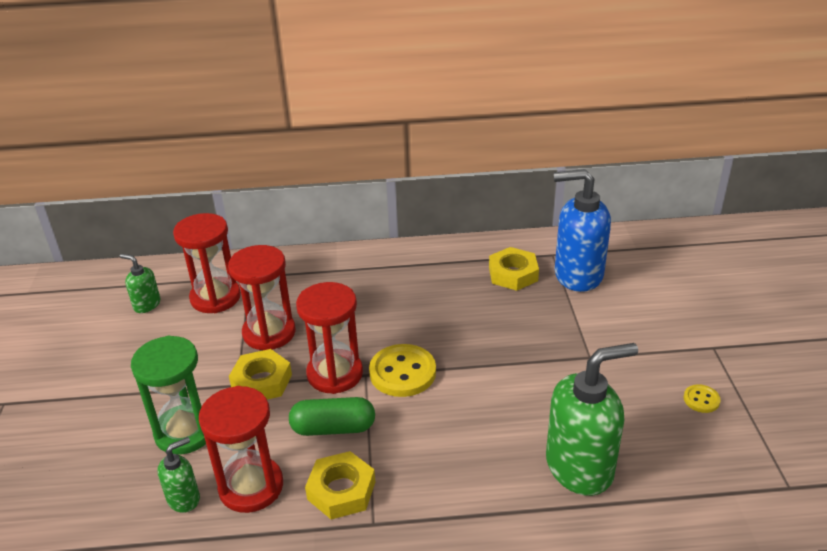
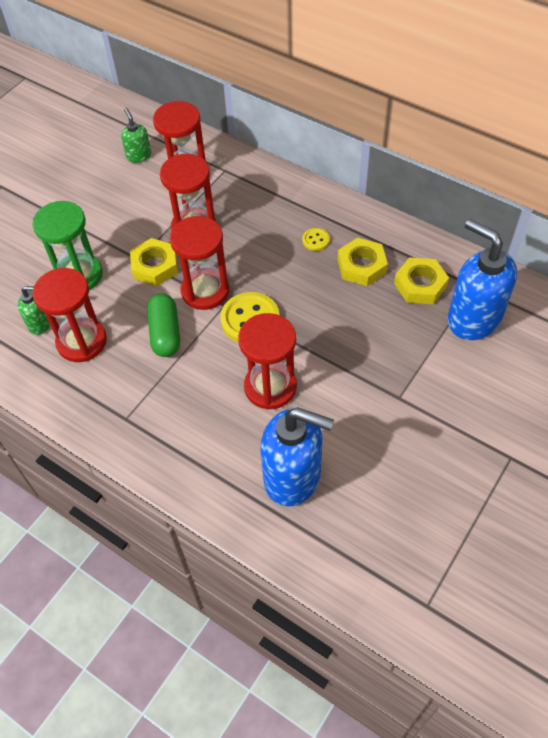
camera: 40 degrees right, 20 degrees up
green capsule [289,397,375,436] -> green capsule turned 45 degrees clockwise [147,293,180,357]
yellow nut [305,451,375,519] -> yellow nut moved to [338,238,388,286]
green soap dispenser [546,343,638,496] -> blue soap dispenser [260,407,334,506]
yellow button [684,384,721,413] -> yellow button moved to [302,228,330,251]
none -> red hourglass [238,313,297,410]

